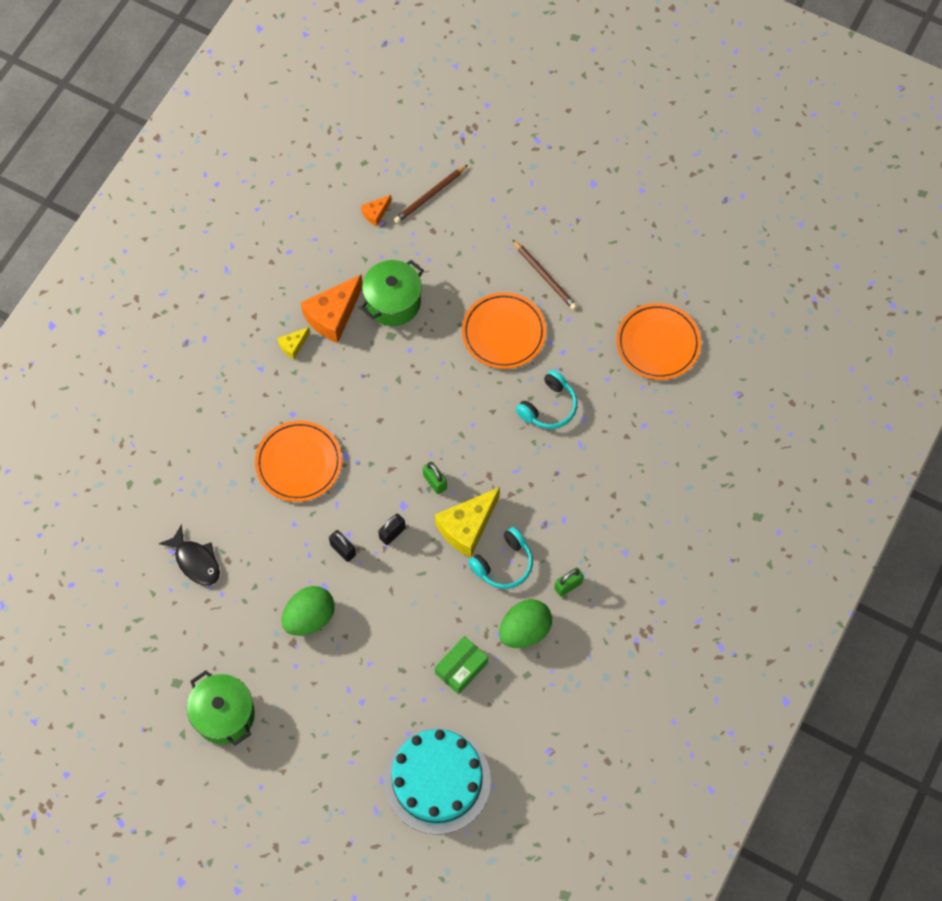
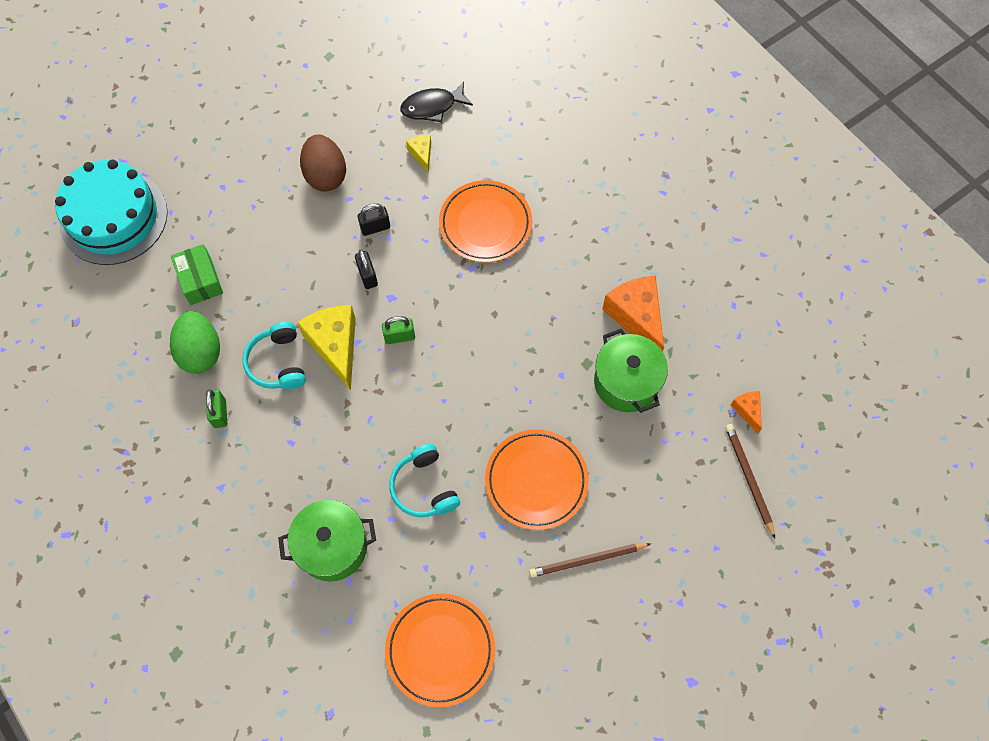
camera: 115 degrees right, 0 degrees up
green pot [187,670,255,746] -> green pot moved to [278,500,376,582]
yellow cheese [278,327,310,359] -> yellow cheese moved to [406,135,431,173]
green egg [282,586,335,636] -> brown egg [300,135,346,192]

